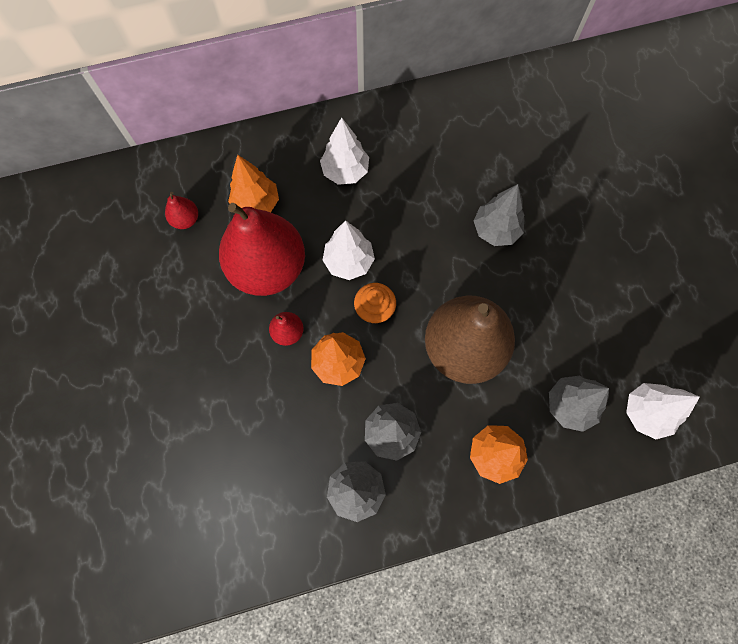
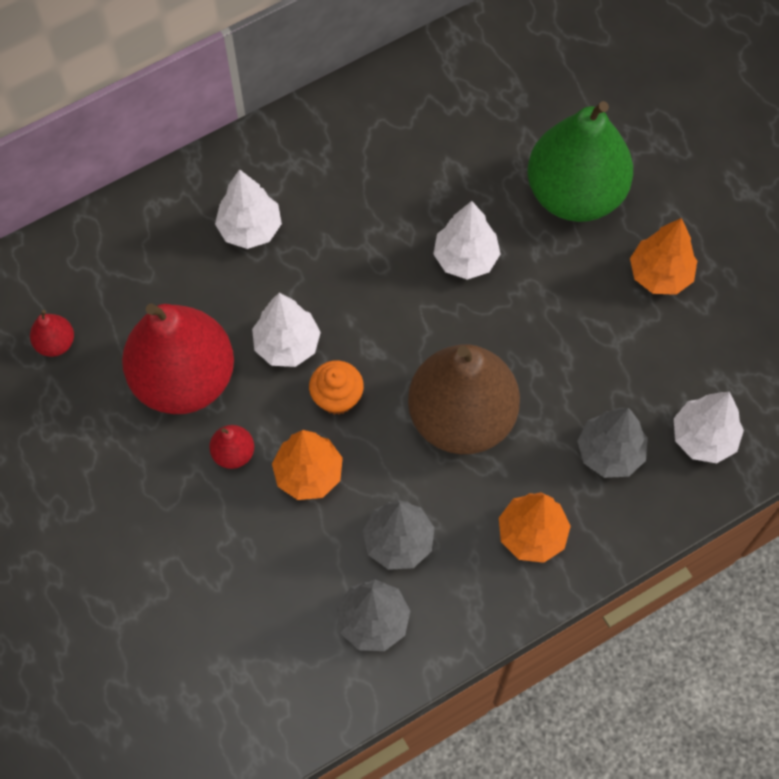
camera: 15 degrees left, 5 degrees down
orange tree [228,155,279,212] -> orange tree moved to [630,218,697,295]
grey tree [474,184,524,246] -> white tree [433,201,501,280]
none -> green pear [527,101,633,222]

